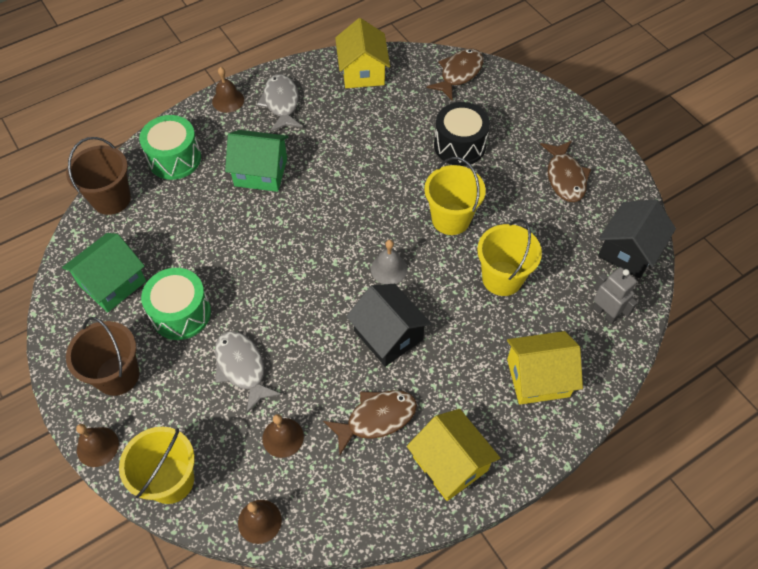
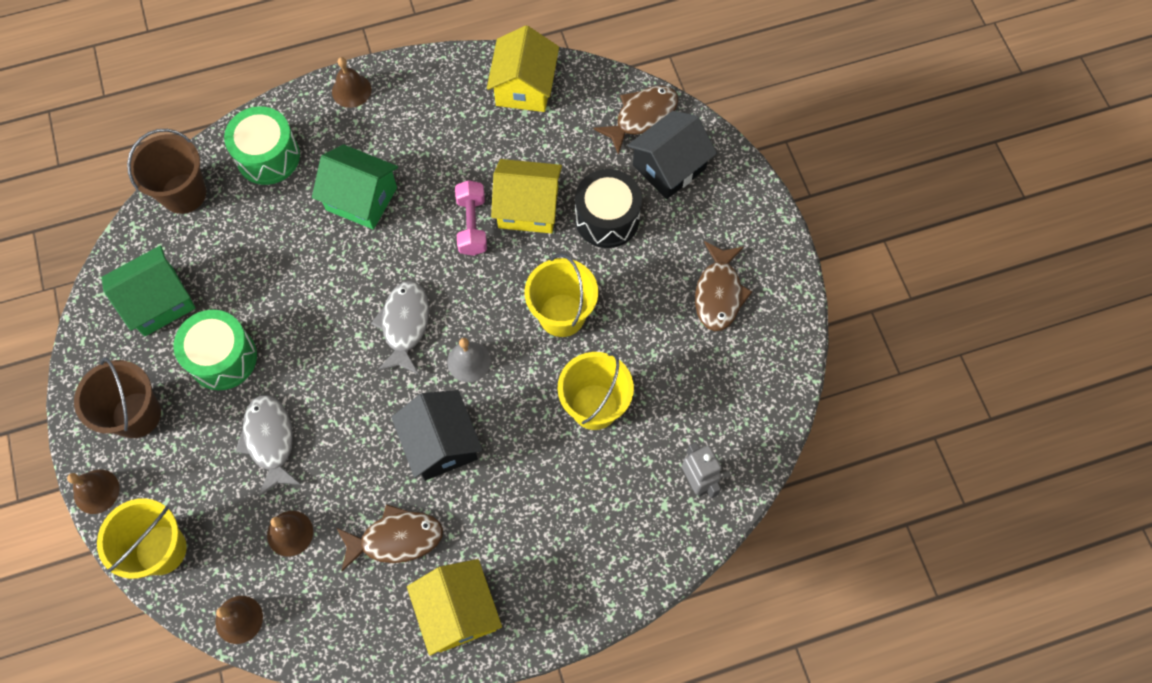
camera: 15 degrees right, 10 degrees up
grey fish [257,74,302,132] -> grey fish moved to [371,281,429,374]
yellow house [507,331,583,405] -> yellow house moved to [491,159,562,233]
black house [598,199,676,278] -> black house moved to [627,111,717,199]
none -> pink dumbbell [455,180,487,256]

